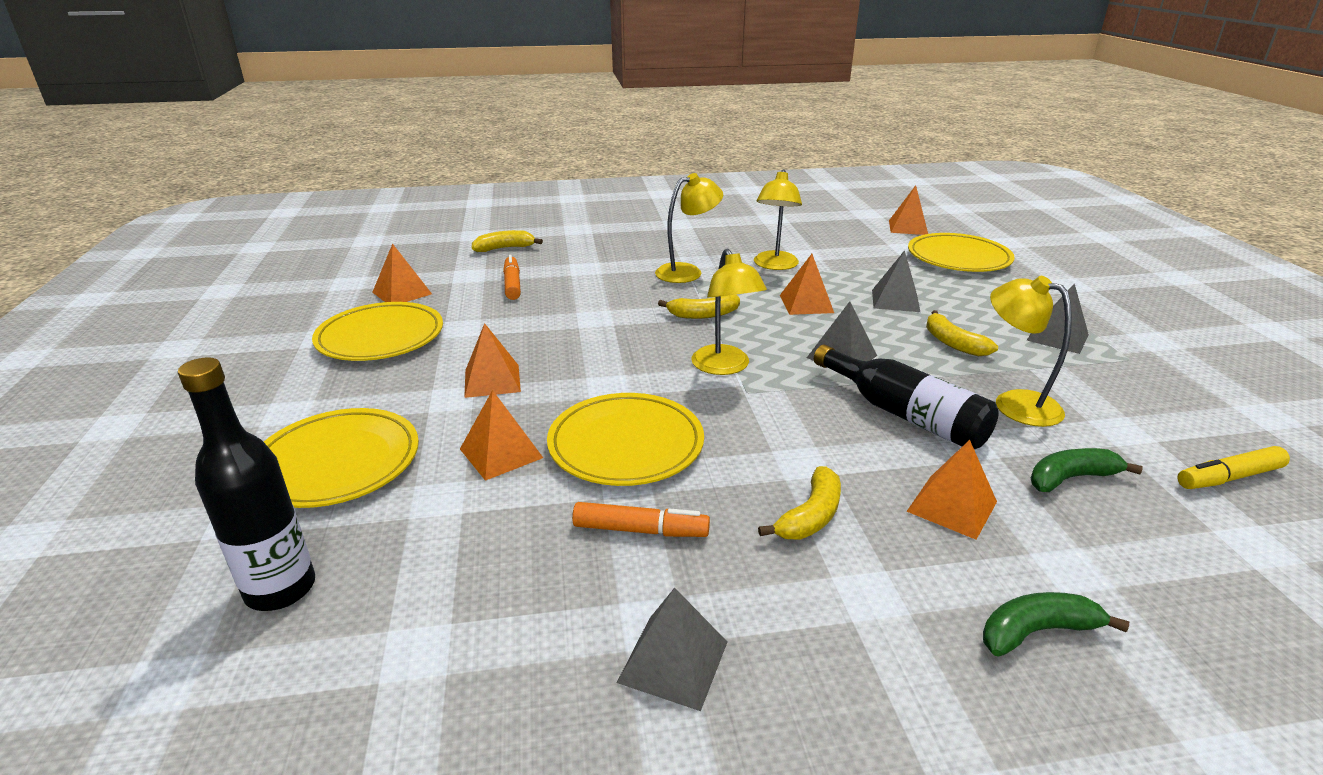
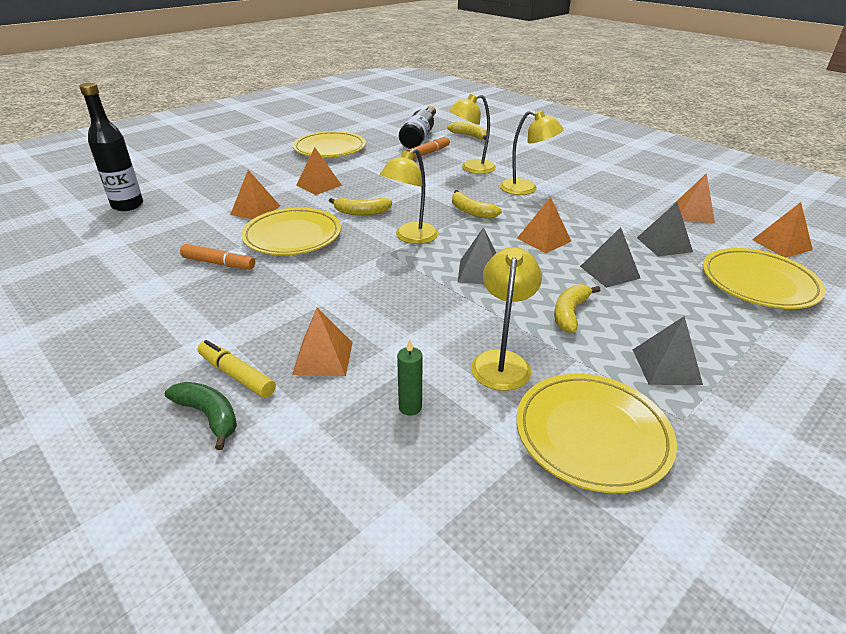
camera: 55 degrees right, 5 degrees up
yellow plate [264,408,419,508] -> yellow plate moved to [516,374,677,493]
orange pyramid [372,243,432,302] -> orange pyramid moved to [673,173,715,224]
orange marker [572,502,710,537] -> orange marker turned 45 degrees counterclockwise [180,244,255,269]
grey pyramid [617,588,727,711] -> grey pyramid moved to [637,202,693,256]
yellow lamp [754,169,802,270] -> yellow lamp moved to [449,94,496,174]
yellow banana [758,466,841,540] -> yellow banana moved to [329,198,392,215]
black bottle [814,344,999,449] -> black bottle moved to [399,106,436,149]
green banana [1031,448,1143,492] -> green candle [397,339,423,415]
yellow marker [1177,446,1290,489] -> yellow marker moved to [198,340,276,398]

